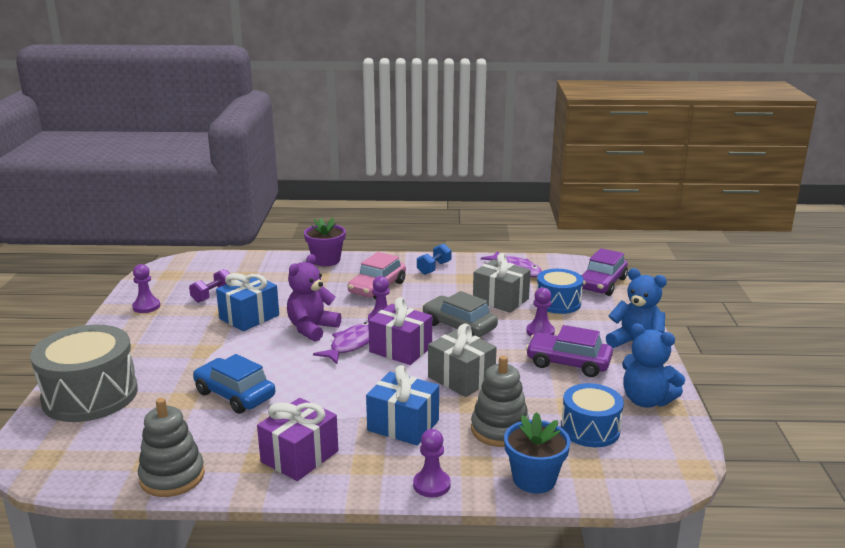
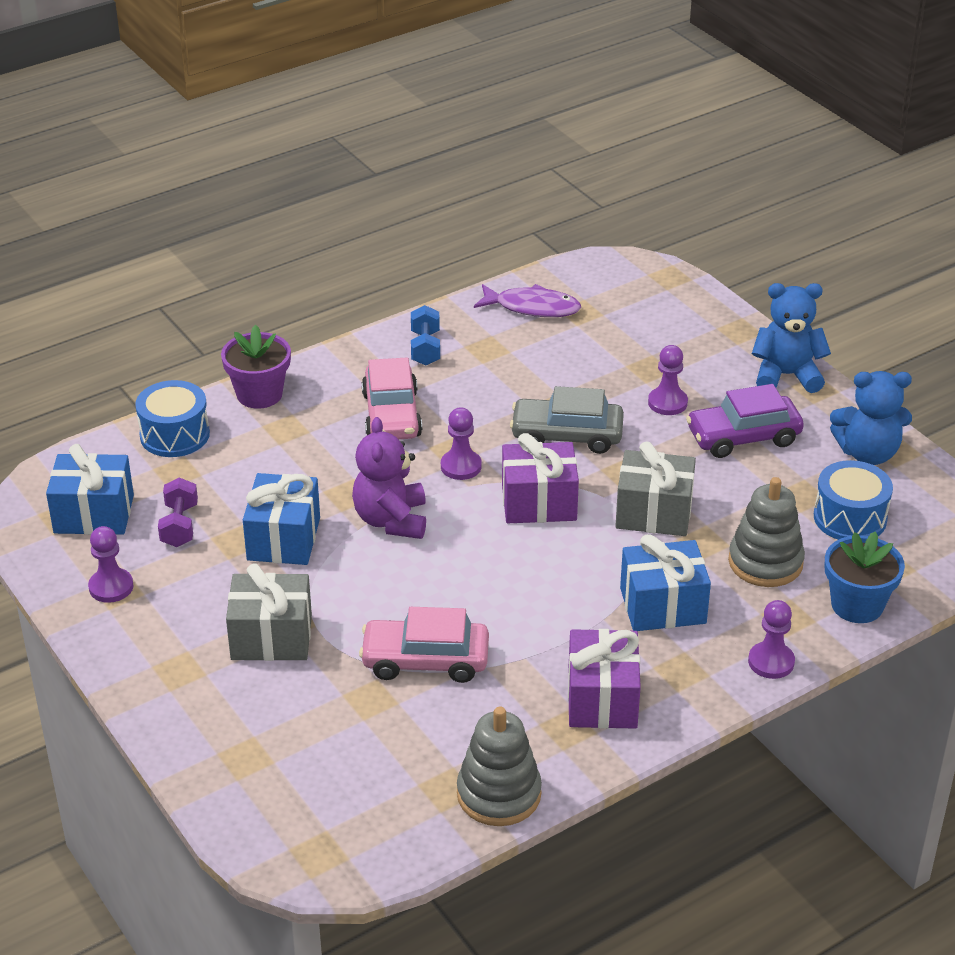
camera: 35 degrees left, 15 degrees up
grey drum [30,325,138,422] -> none
blue car [193,354,275,414] -> pink car [359,607,489,683]
purple fish [313,322,369,364] -> none
grey gift [473,253,531,313] -> grey gift moved to [226,563,312,661]
blue drum [537,269,583,314] -> blue drum moved to [135,380,210,457]
purple car [581,248,628,296] -> none
none -> blue gift [46,444,134,535]

